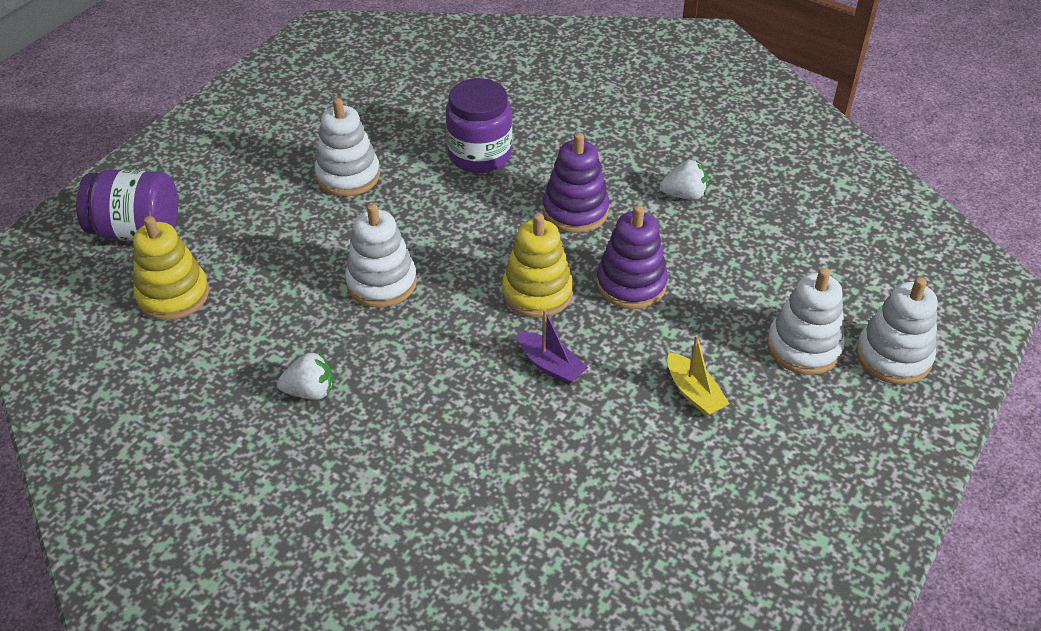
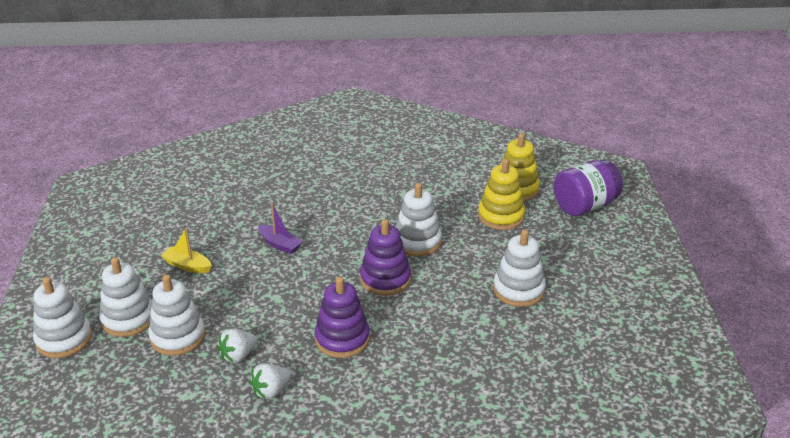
camera: 145 degrees right, 10 degrees down
white strawberry [277,352,333,400] -> white strawberry moved to [217,329,257,363]
purple jar [445,78,512,173] -> none
yellow stacking toy [502,213,573,318] -> yellow stacking toy moved to [478,158,525,230]
purple boat [517,309,588,385] -> purple boat turned 150 degrees counterclockwise [258,203,303,254]
purple stacking toy [596,205,668,309] -> purple stacking toy moved to [360,219,411,296]
none -> white stacking toy [148,274,205,356]

